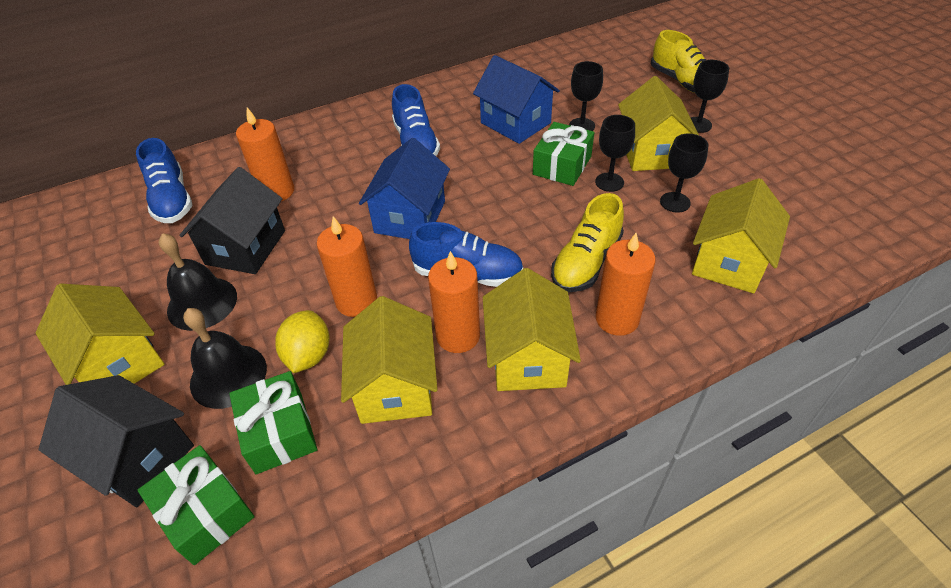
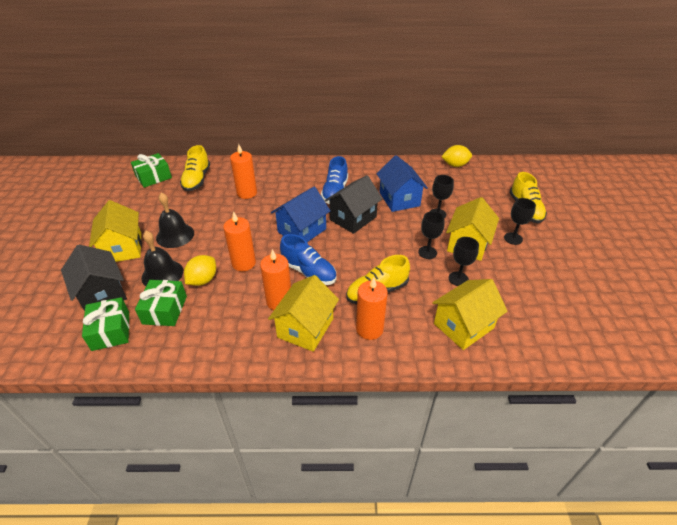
camera: 25 degrees right, 5 degrees down
blue shoe [136,138,193,223] -> yellow shoe [180,145,210,191]
black house [179,167,285,274] -> black house moved to [325,175,382,234]
yellow house [341,296,438,424] -> none
green gift [533,122,594,186] -> green gift moved to [131,153,172,188]
none -> yellow lemon [441,145,472,167]

